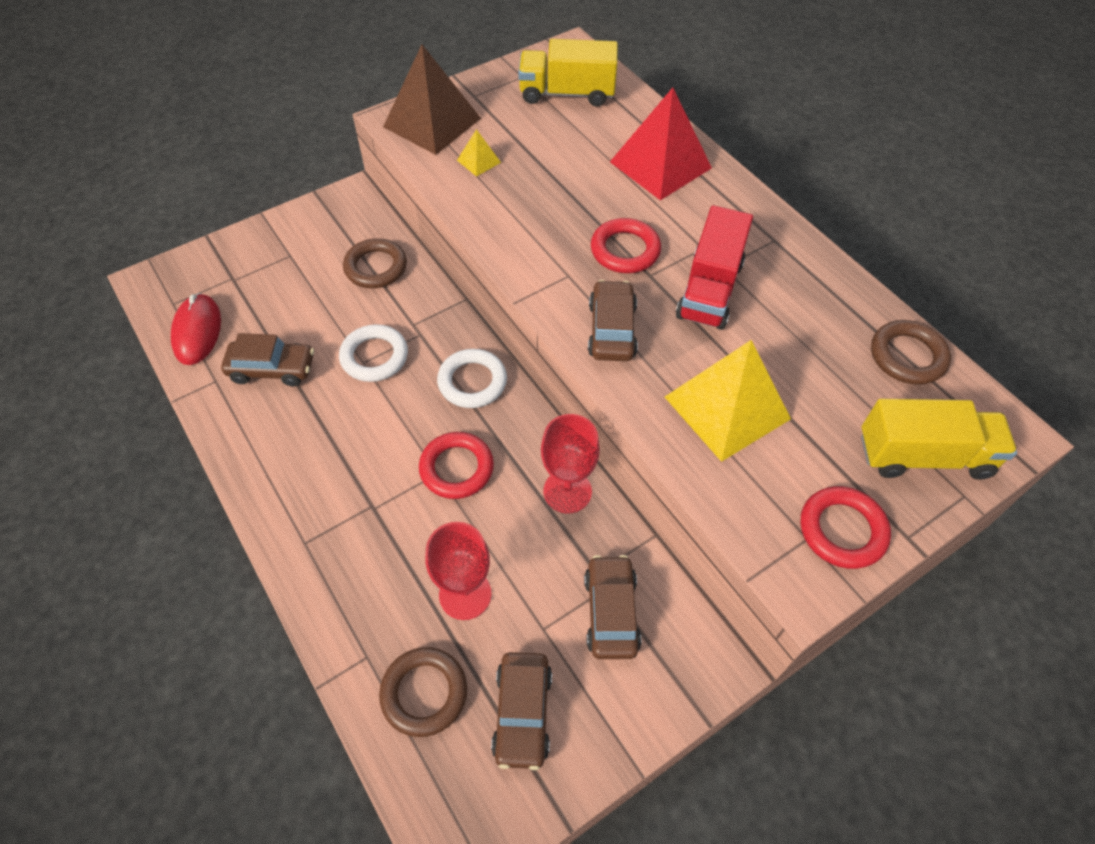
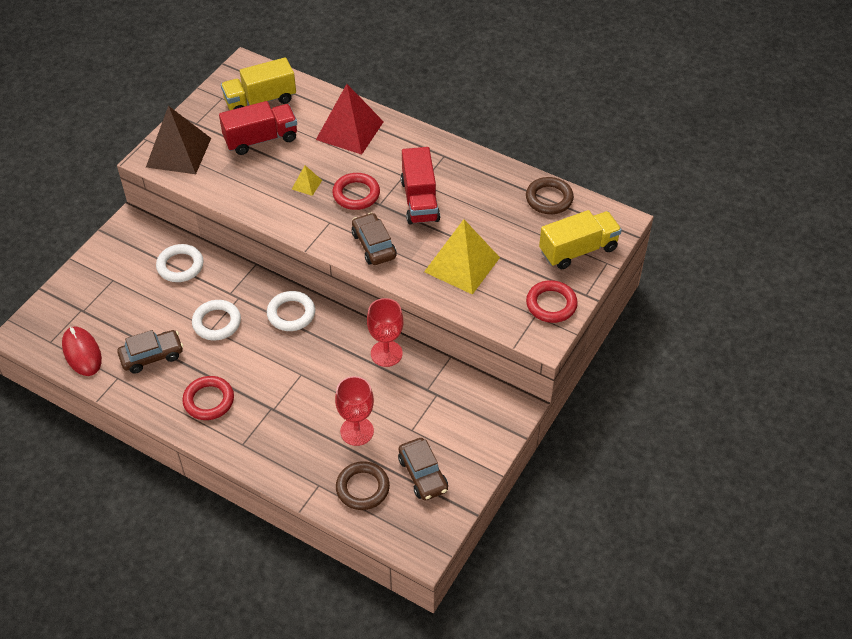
camera: 25 degrees left, 5 degrees down
brown ring [343,238,407,288] -> white ring [156,244,204,282]
red ring [419,432,494,499] -> red ring moved to [182,376,234,420]
yellow pyramid [457,129,501,177] -> yellow pyramid moved to [292,165,322,196]
brown car [584,555,642,659] -> none
none -> red truck [219,101,297,155]

